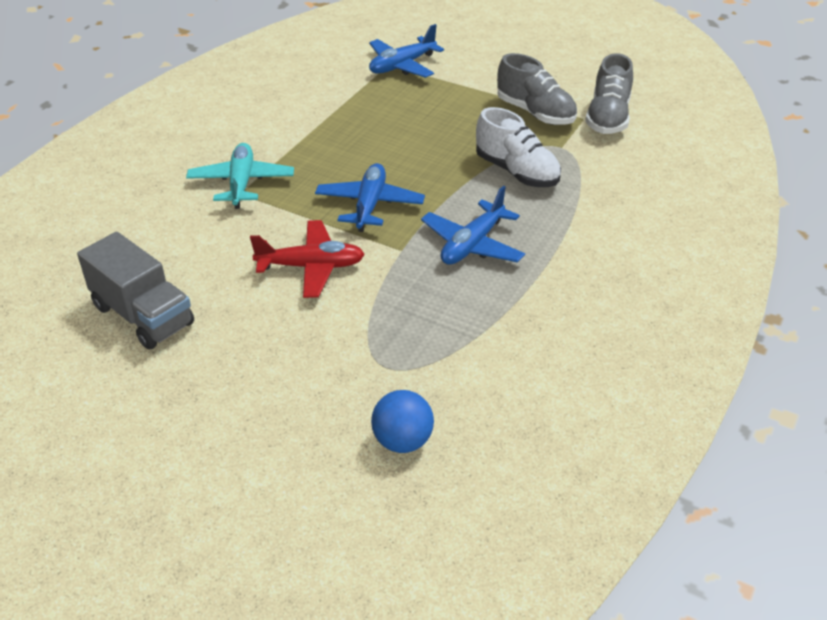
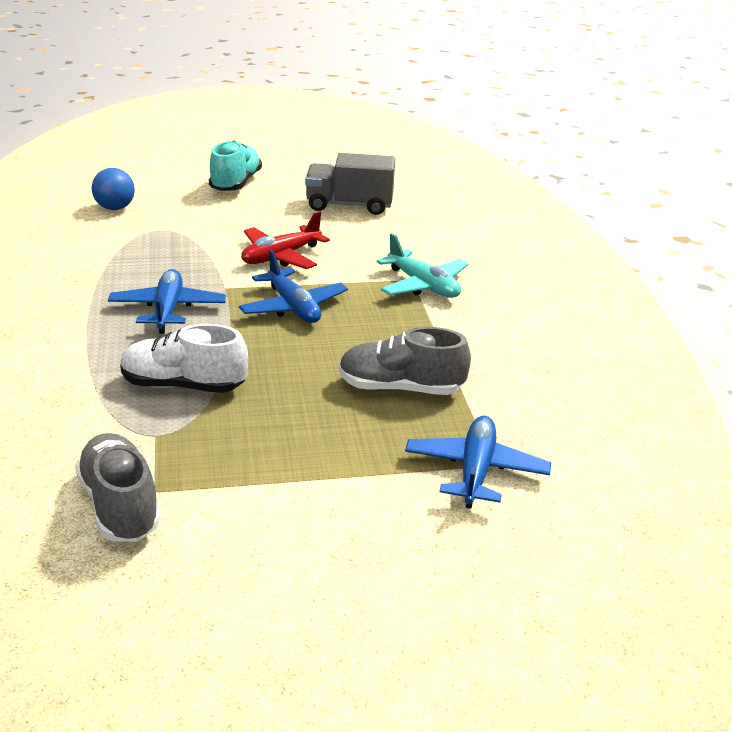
camera: 140 degrees right, 10 degrees down
grey shoe [497,53,577,125] -> grey shoe moved to [339,327,471,395]
none -> turquoise shoe [209,141,262,191]

